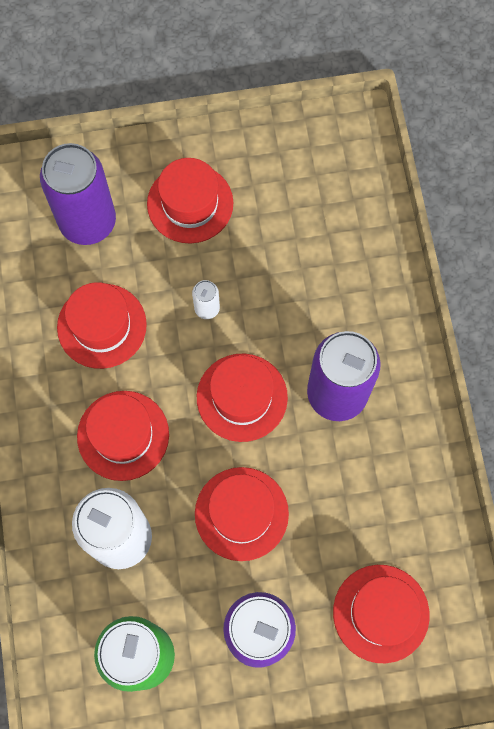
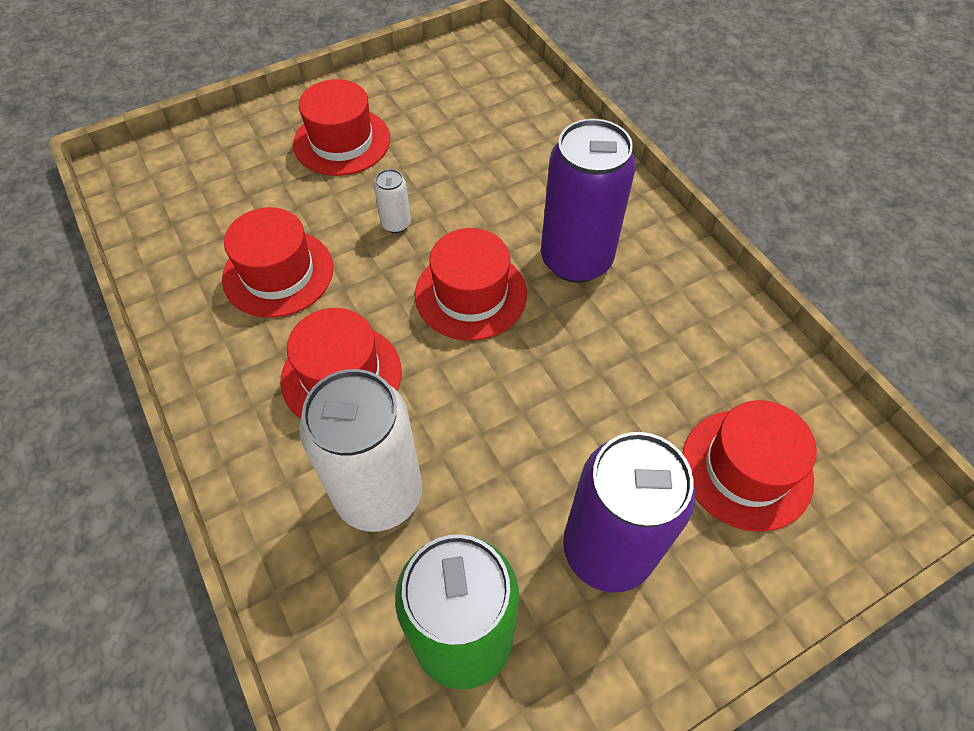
camera: 20 degrees left, 15 degrees down
purple can [40,143,116,245] -> none
red hat [195,467,289,561] -> none

